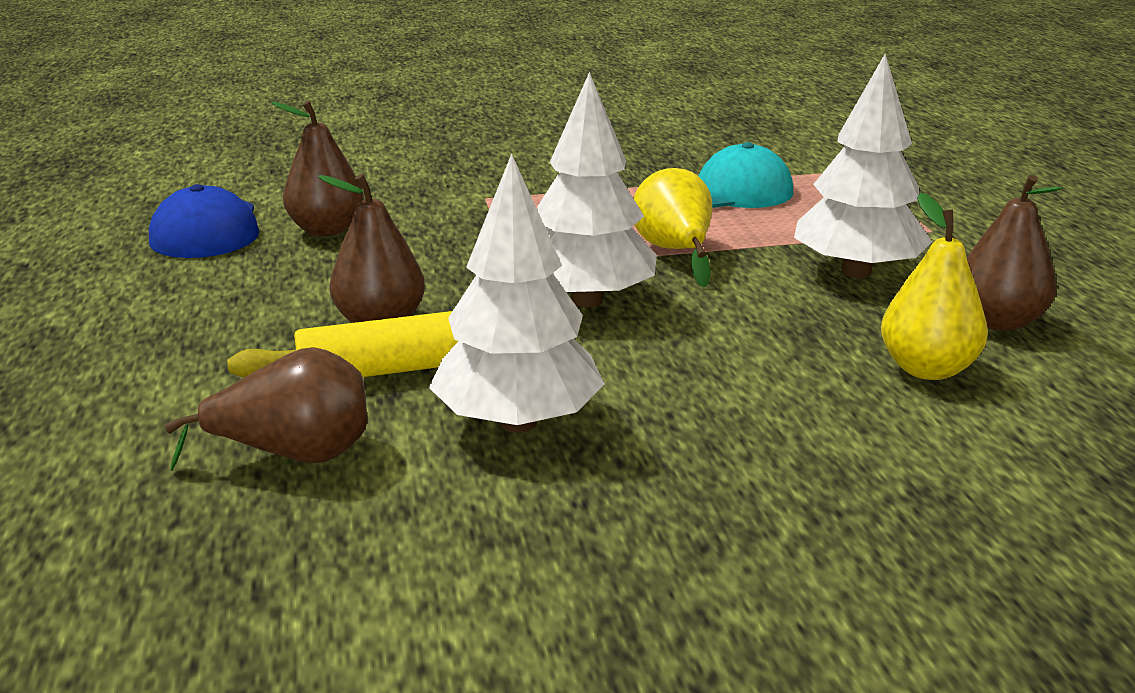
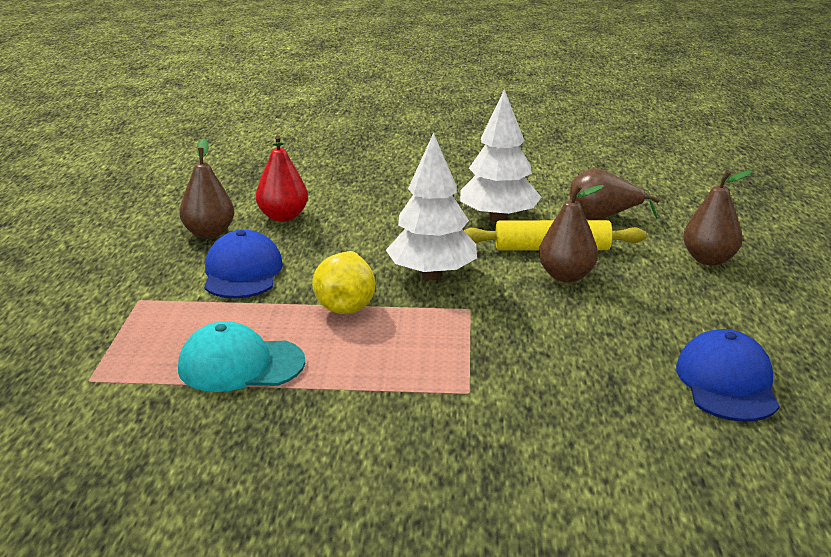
camera: 165 degrees left, 0 degrees up
brown pear [272,101,364,236] -> brown pear moved to [683,170,753,265]
white tree [794,54,932,278] -> blue cap [204,230,283,298]
yellow pear [881,193,988,380] -> red pear [256,135,308,222]

